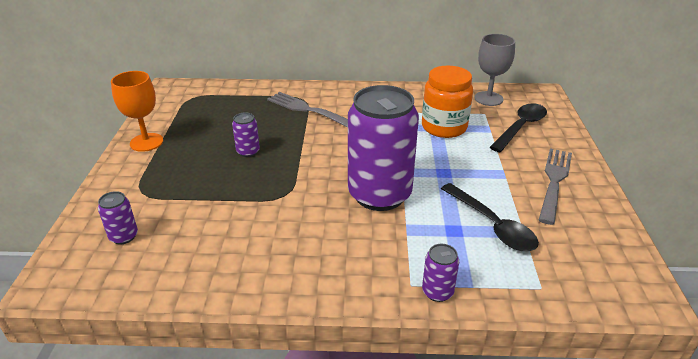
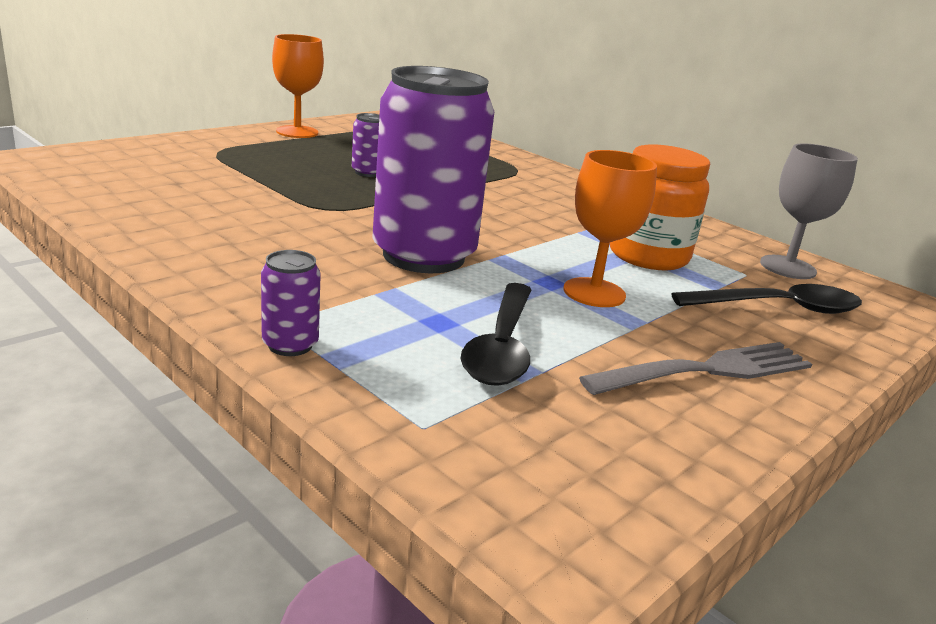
camera: 40 degrees right, 10 degrees down
purple can [98,191,138,244] -> none
grey fork [267,92,348,128] -> none
none -> orange goblet [563,150,657,307]

